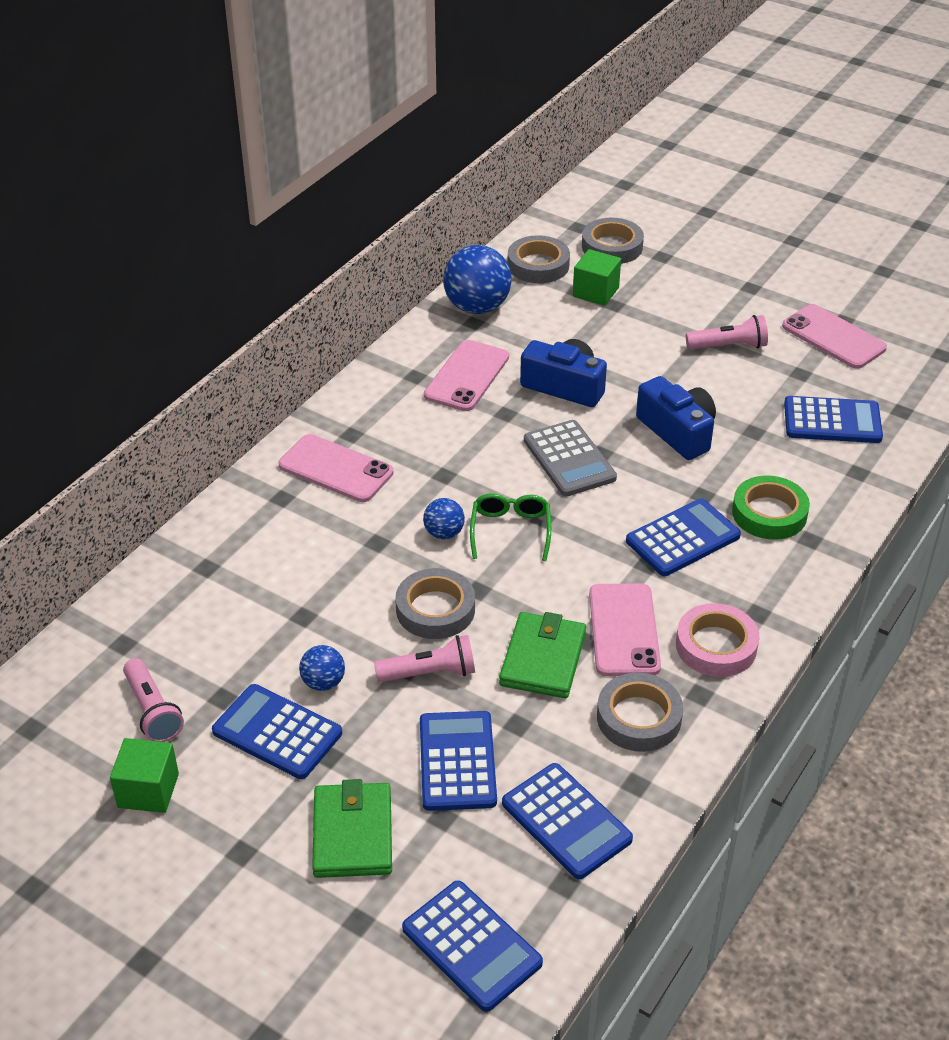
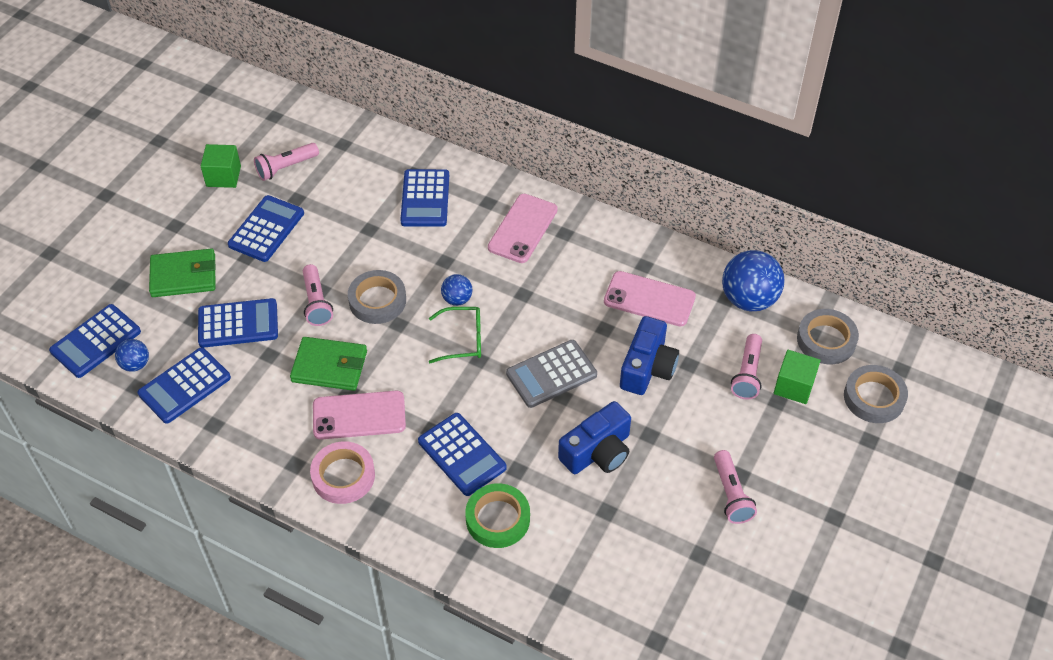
camera: 85 degrees right, 10 degrees up
blue ball [299,645,345,691] -> blue ball moved to [115,339,149,372]
grey tape [597,673,683,752] -> none
pink phone [782,304,887,369] -> none
blue calculator [784,396,883,443] -> blue calculator moved to [400,169,449,227]
none -> pink flashlight [731,334,762,400]

